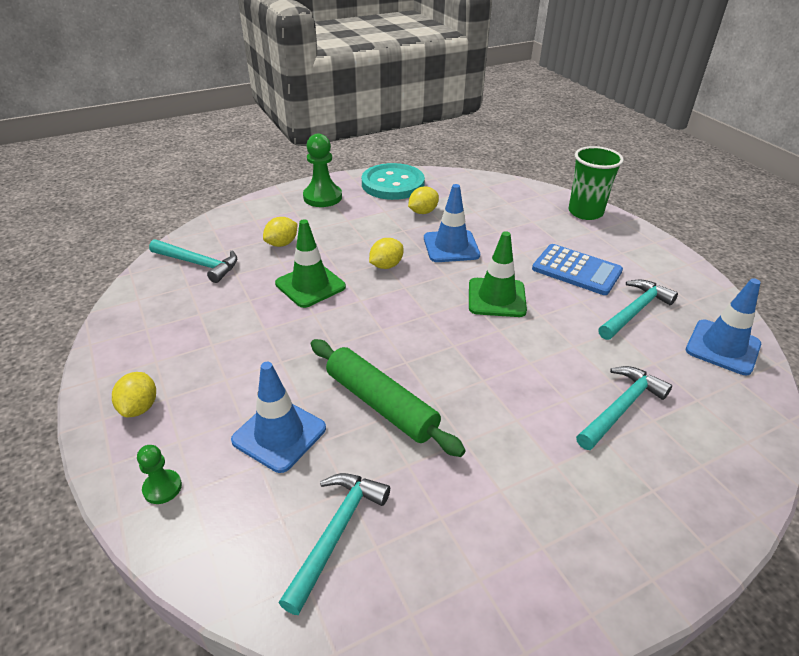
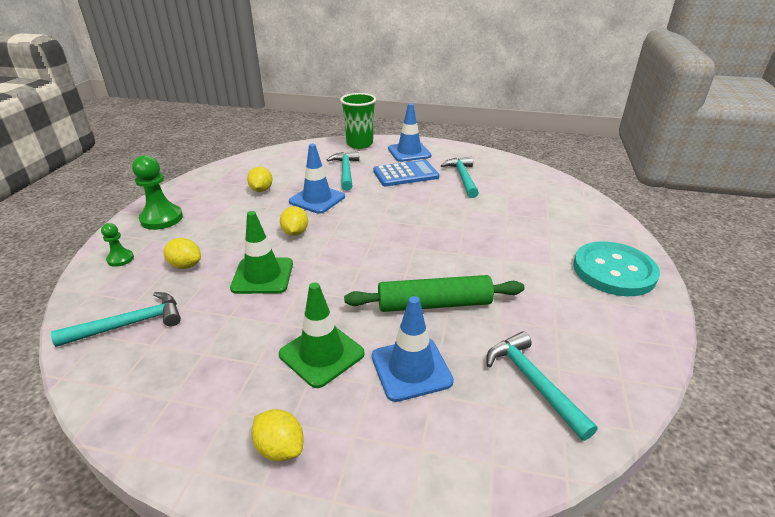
camera: 50 degrees left, 5 degrees down
green pawn [137,445,182,504] -> green pawn moved to [101,223,134,267]
yellow lemon [263,217,297,247] -> yellow lemon turned 60 degrees counterclockwise [164,238,201,269]
turquoise button [362,163,425,200] -> turquoise button moved to [573,241,660,296]
green traffic cone [469,231,527,317] -> green traffic cone moved to [279,282,365,388]
turquoise hammer [576,366,672,450] -> turquoise hammer moved to [327,151,359,191]
blue traffic cone [686,278,761,375] -> blue traffic cone moved to [388,103,431,162]

